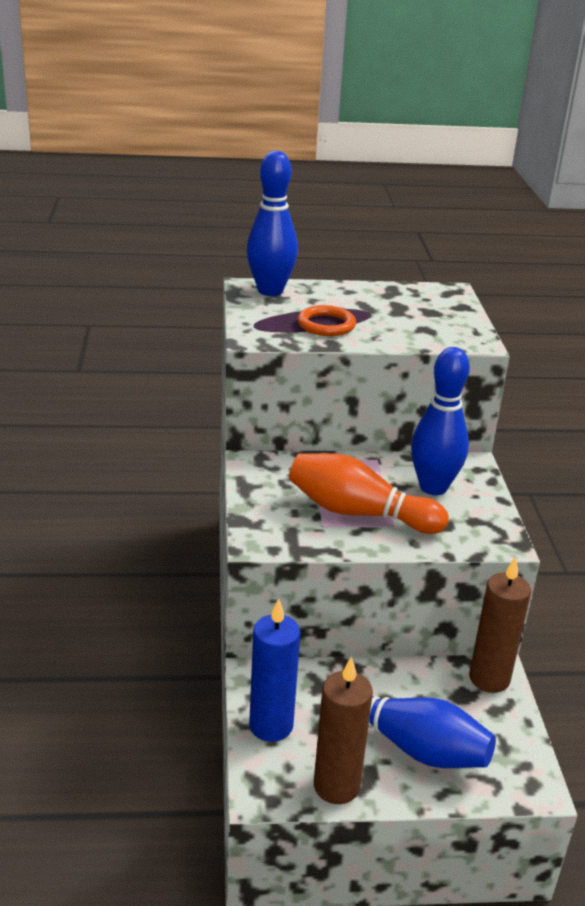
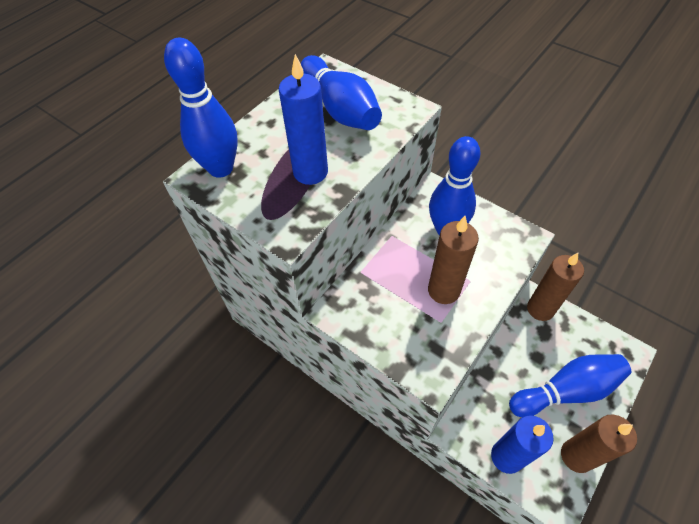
camera: 45 degrees left, 25 degrees up
orange bowling pin [289,453,449,534] -> brown candle [428,216,479,304]
orange ring [298,305,356,336] -> blue candle [278,54,328,185]
none -> blue bowling pin [301,55,382,130]

